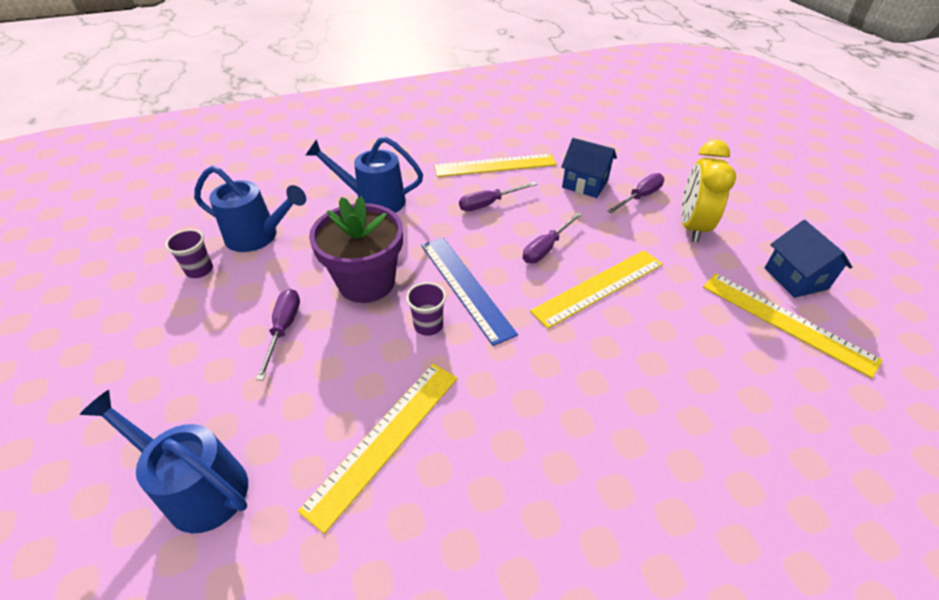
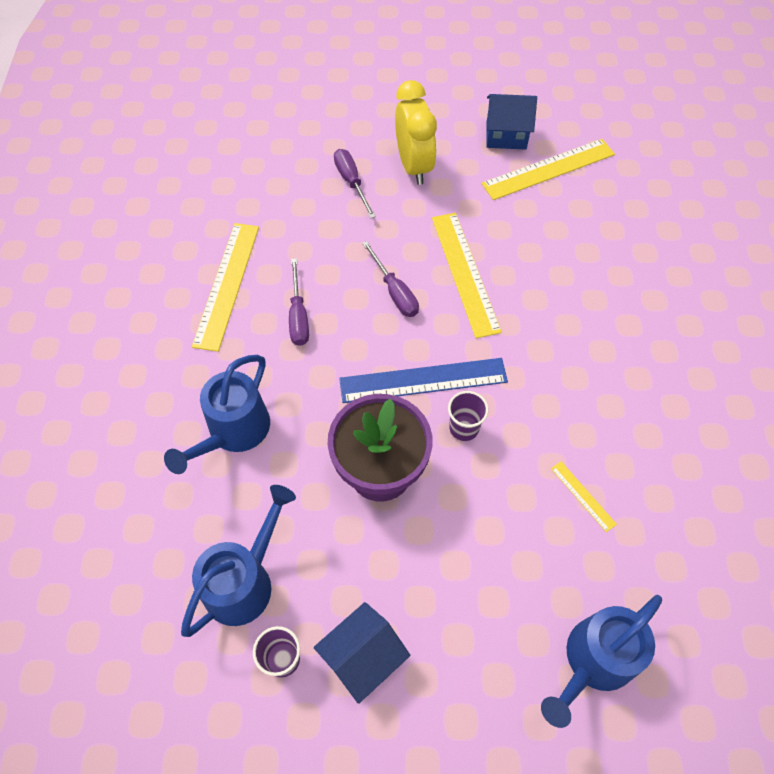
camera: 70 degrees left, 15 degrees up
purple screwdriver [256,289,300,380] -> none
yellow ruler [298,364,458,534] -> yellow ruler [551,461,617,532], size x0.46
blue house [561,138,617,198] -> blue house moved to [314,602,410,704]
yellow clock [681,140,736,242] -> yellow clock turned 135 degrees counterclockwise [395,80,437,185]

